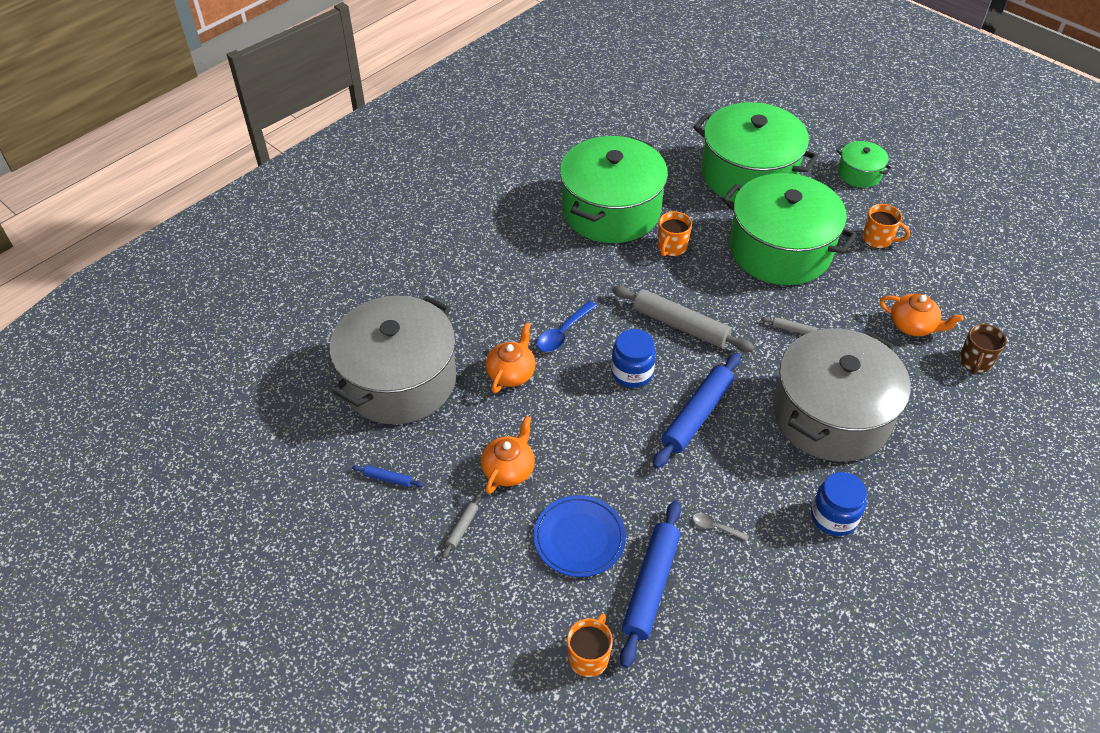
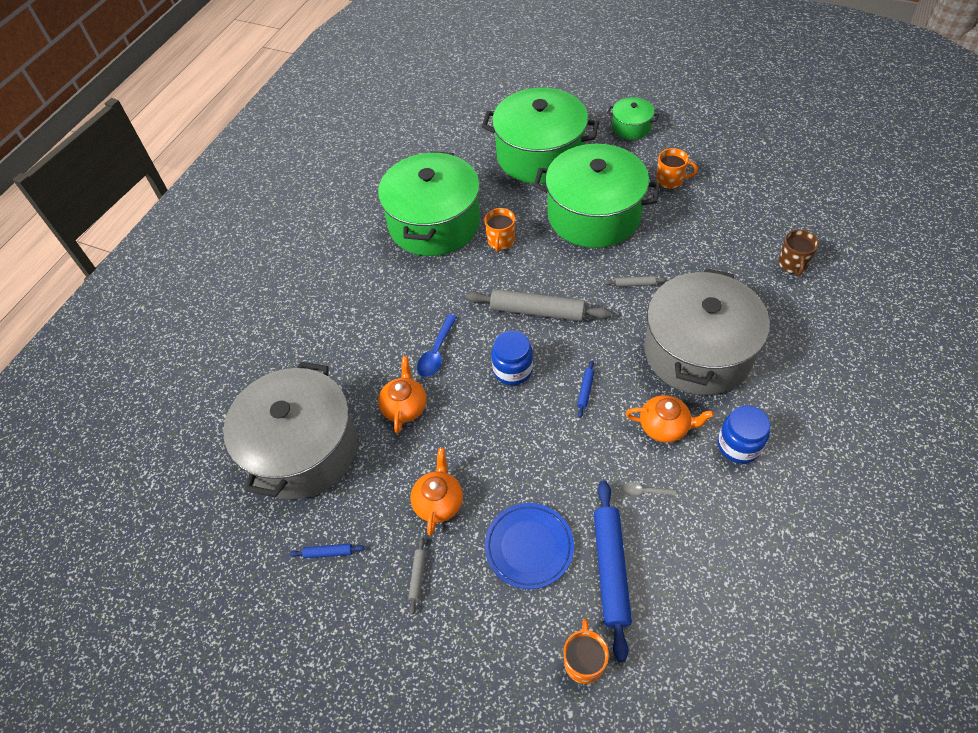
camera: 15 degrees left, 5 degrees up
blue rolling pin [653,353,741,469] -> blue rolling pin [577,360,594,418], size x0.43
orange teapot [879,294,963,336] -> orange teapot moved to [626,395,714,443]

